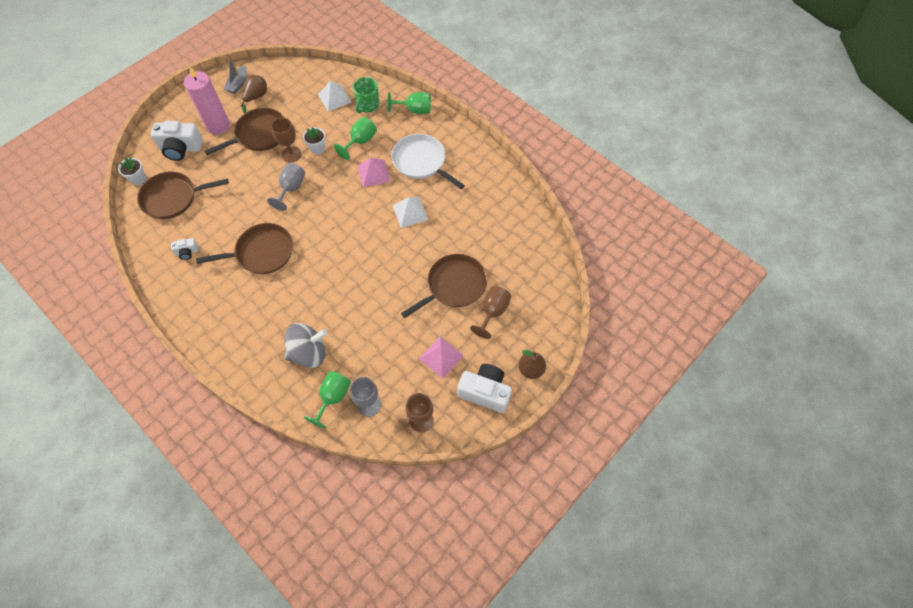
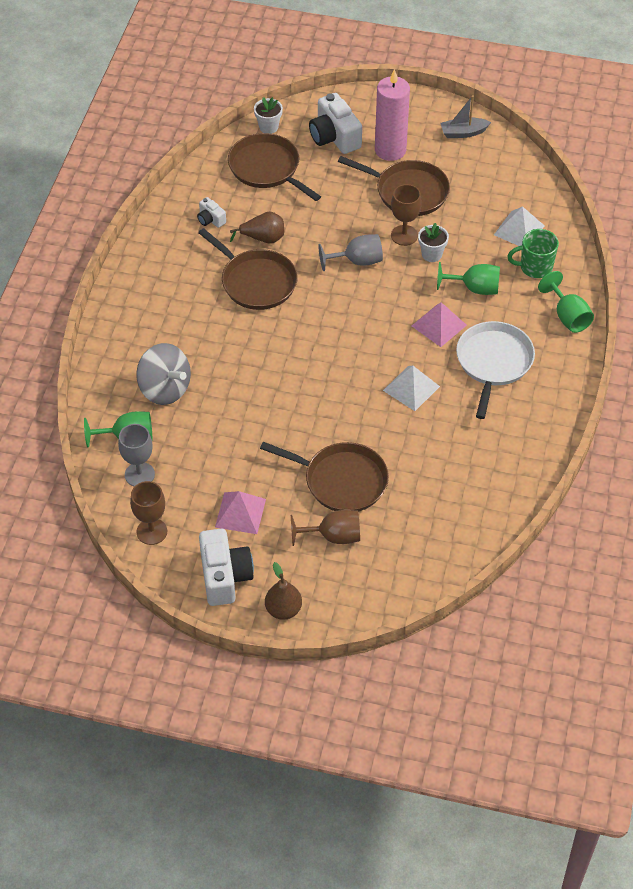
camera: 60 degrees right, 10 degrees down
brown pear [241,75,267,114] -> brown pear moved to [230,212,284,244]

